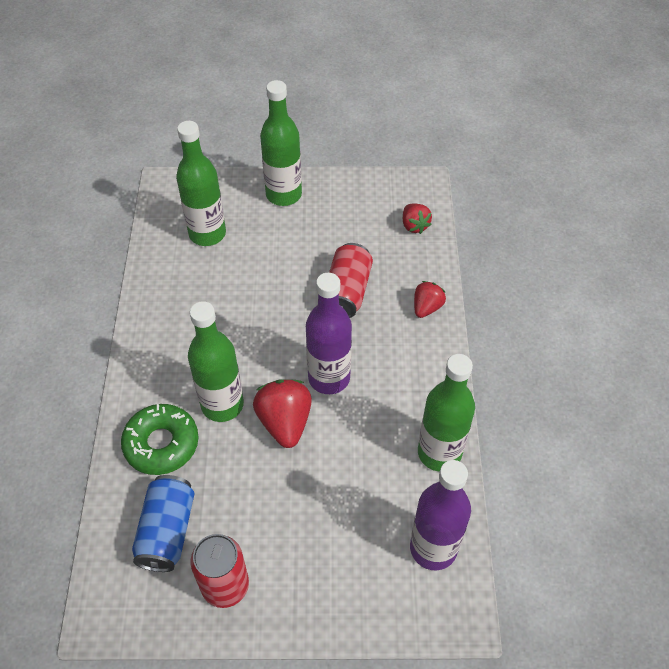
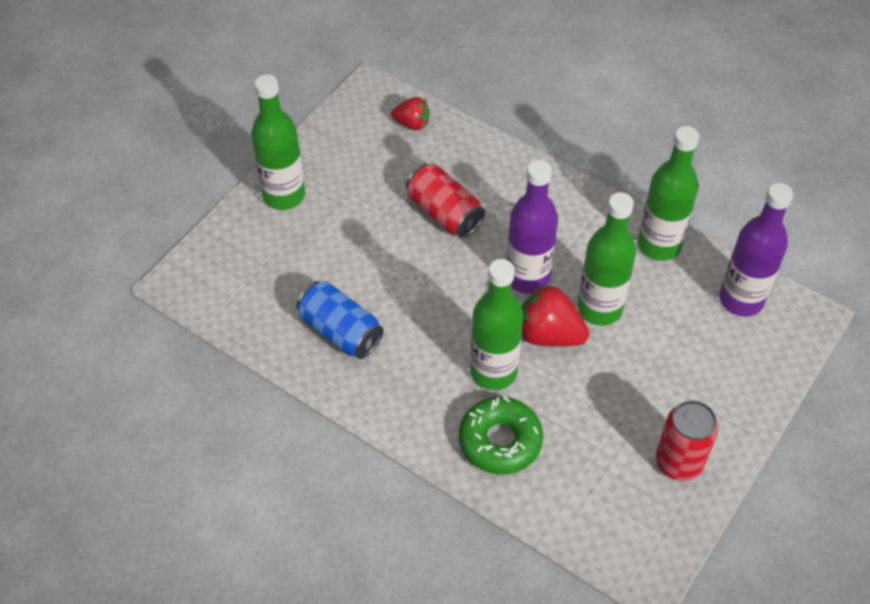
camera: 55 degrees left, 0 degrees up
blue can [132,475,195,572] -> blue can moved to [296,281,384,359]
green bottle [176,121,226,246] -> green bottle moved to [577,192,636,326]
red strawberry [414,281,446,318] -> none

